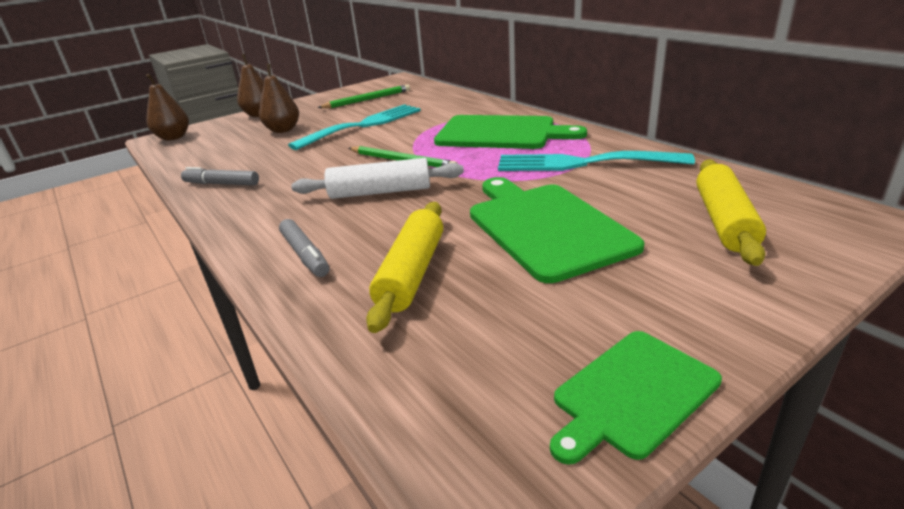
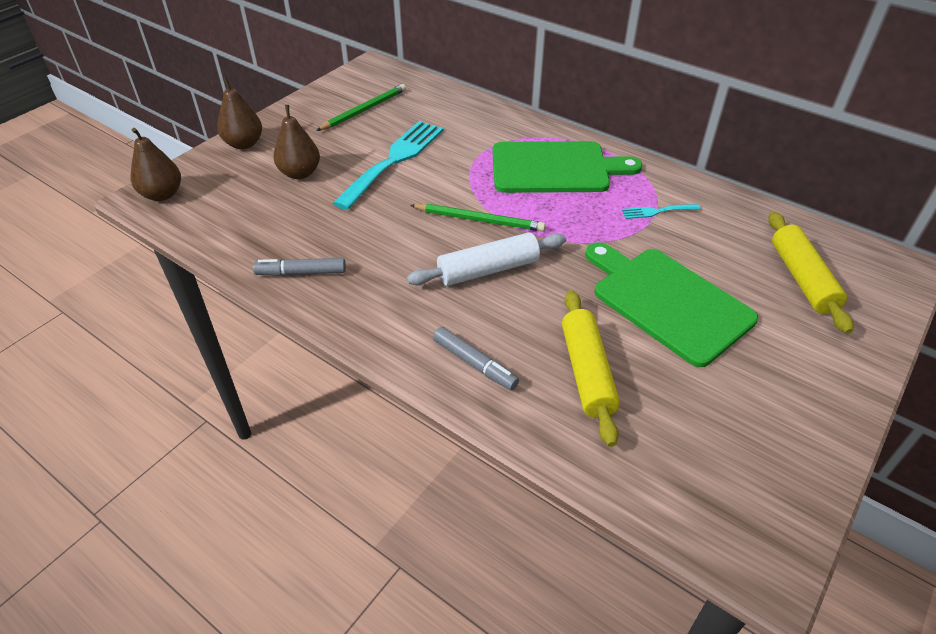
camera: 20 degrees left, 15 degrees up
turquoise fork [498,151,695,171] -> turquoise fork [622,204,701,219], size x0.44
green cutting board [550,331,722,465] -> none

